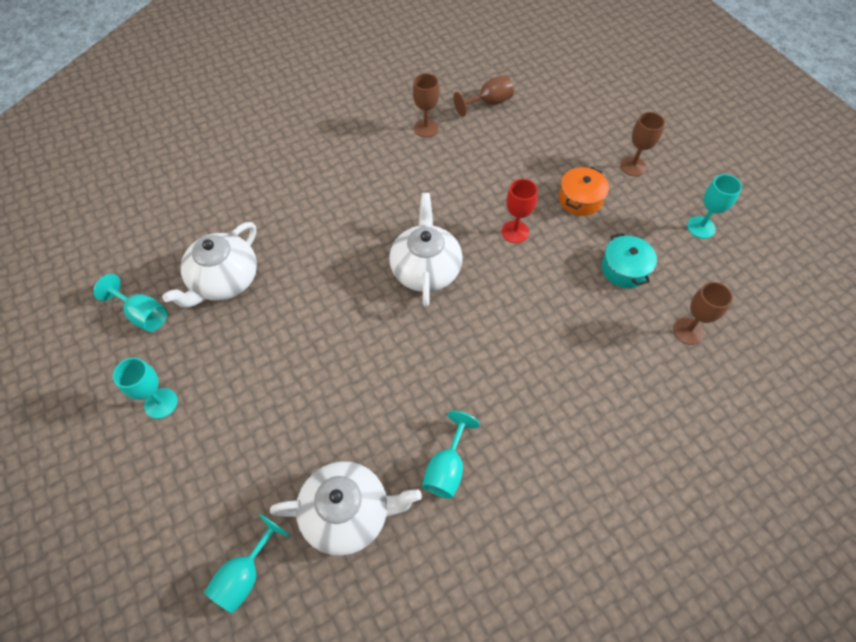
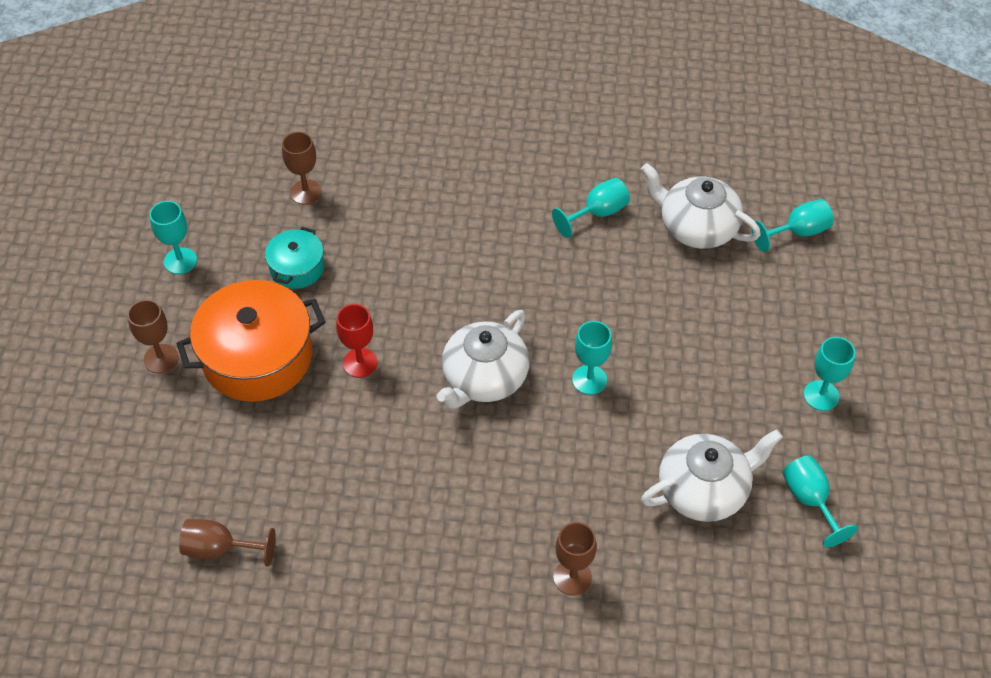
camera: 145 degrees left, 5 degrees down
brown goblet [413,73,440,137] -> brown goblet moved to [553,522,597,596]
orange pot [559,167,609,216] -> orange pot [176,280,325,402], size x1.92
none -> turquoise goblet [572,321,612,395]

